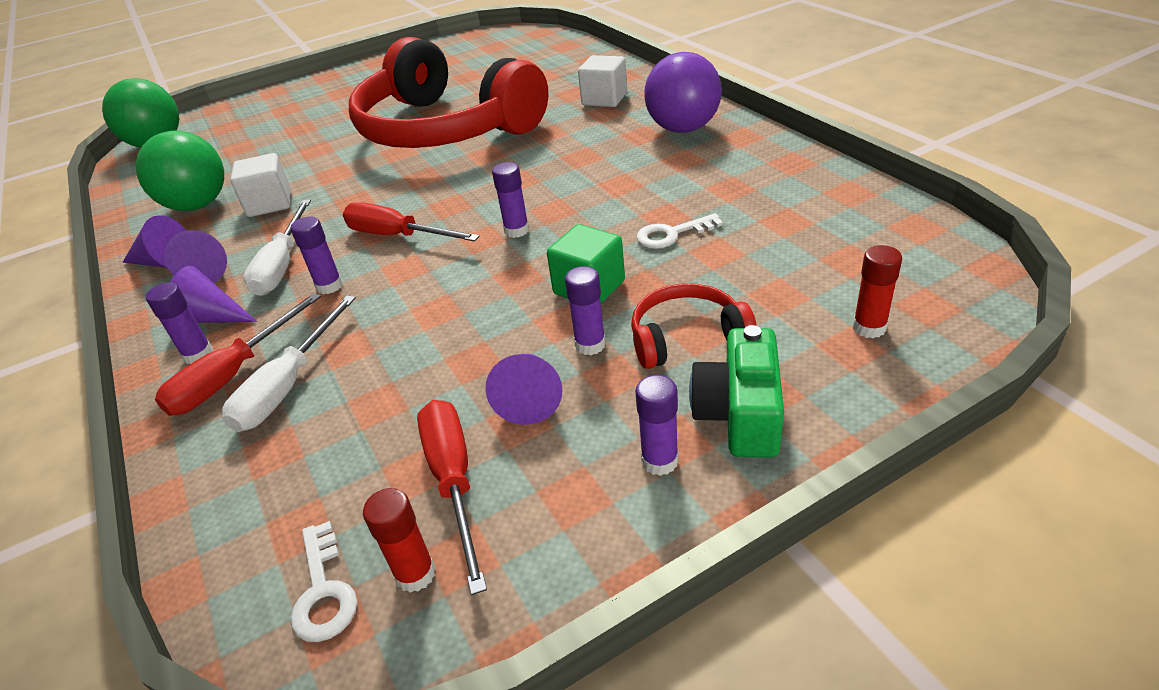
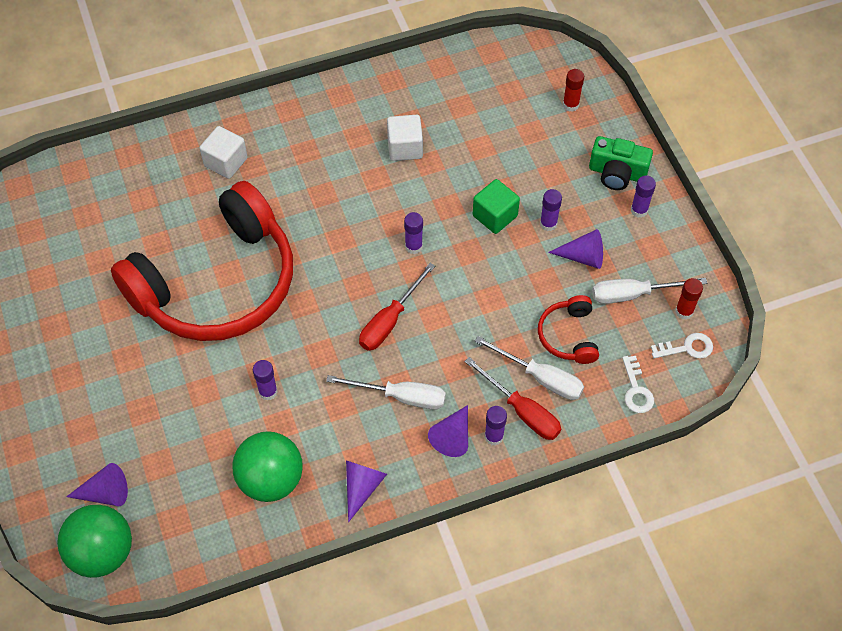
camera: 85 degrees left, 20 degrees up
purple cone [165,230,227,283] -> purple cone moved to [66,463,128,506]
white cube [230,153,291,217] -> white cube moved to [387,115,423,161]
purple glue stick [291,217,343,294] -> purple glue stick moved to [253,360,278,400]
red screwdriver [417,400,487,595] -> white screwdriver [592,278,707,304]
red headphones [631,283,757,369] -> red headphones moved to [538,295,599,364]
white key [636,213,723,249] -> white key moved to [622,356,654,413]
purple ball [644,52,722,133] -> none

